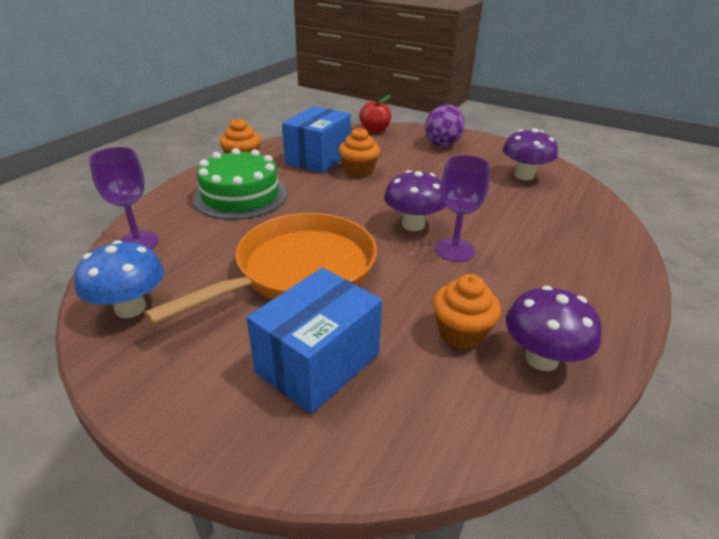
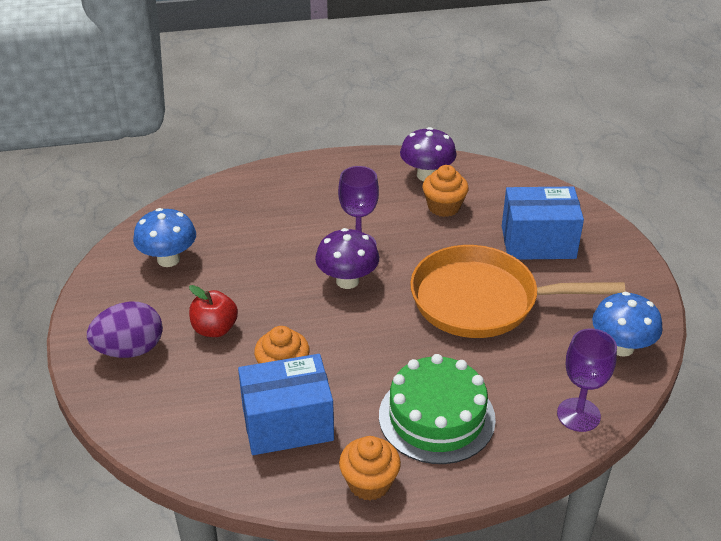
camera: 130 degrees left, 5 degrees up
red apple [359,95,391,133] -> red apple moved to [189,285,238,337]
purple mushroom [503,128,558,180] -> blue mushroom [133,208,196,267]

